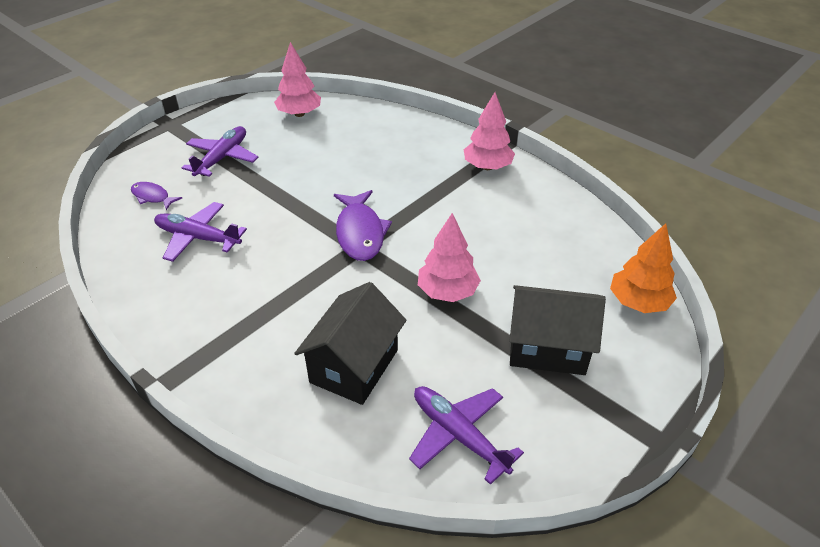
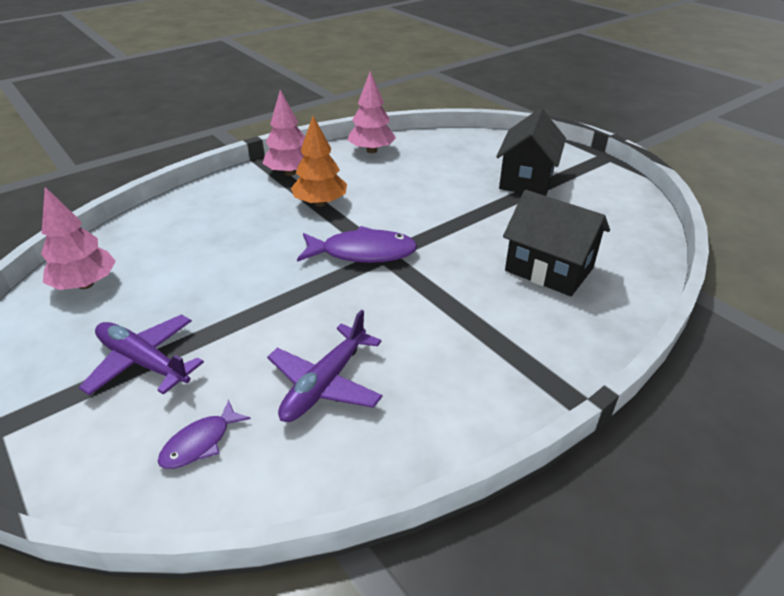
camera: 80 degrees left, 5 degrees down
purple plane [409,386,524,485] -> none
pink tree [418,213,481,302] -> pink tree moved to [348,71,396,153]
orange tree [610,223,677,313] -> orange tree moved to [291,116,347,207]

